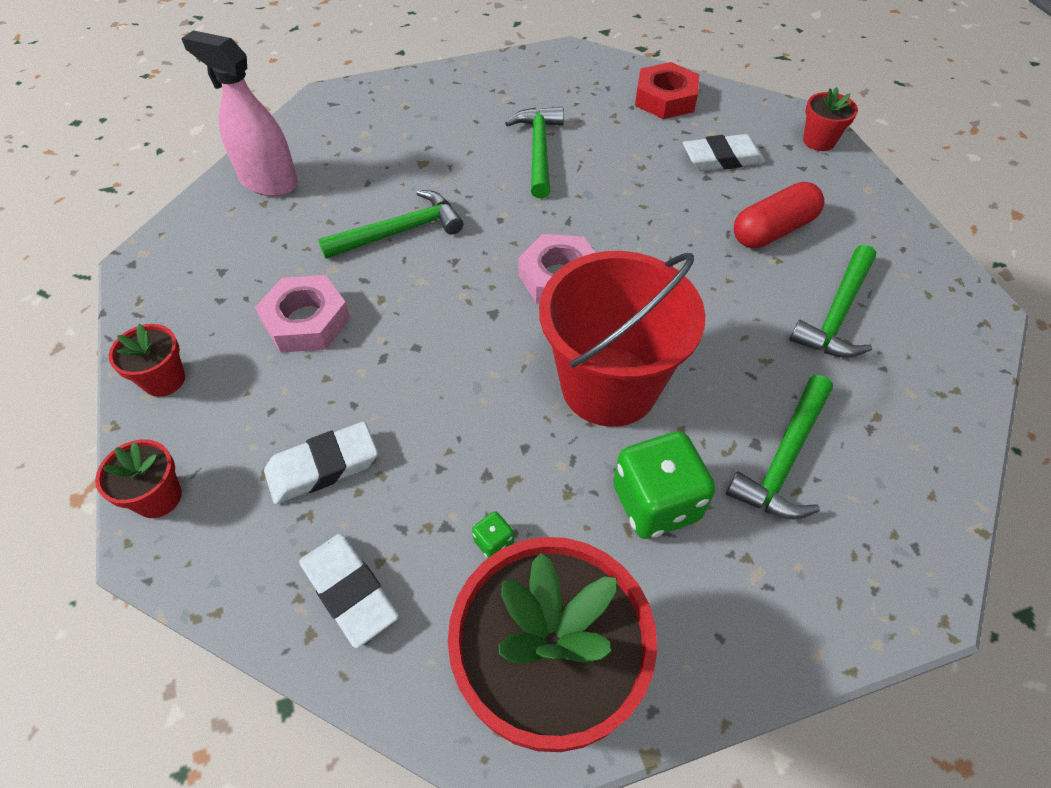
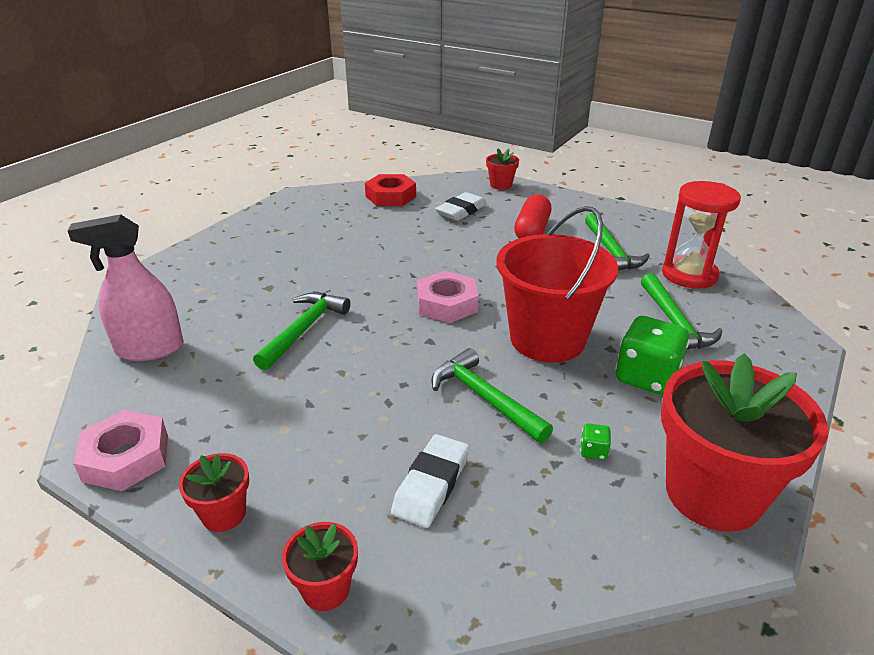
camera: 40 degrees left, 20 degrees down
pink nut [255,275,351,353] -> pink nut moved to [73,410,168,491]
white eraser [299,534,399,648] -> none
green hammer [505,107,564,198] -> green hammer moved to [432,348,553,443]
none -> red hourglass [662,181,741,289]

